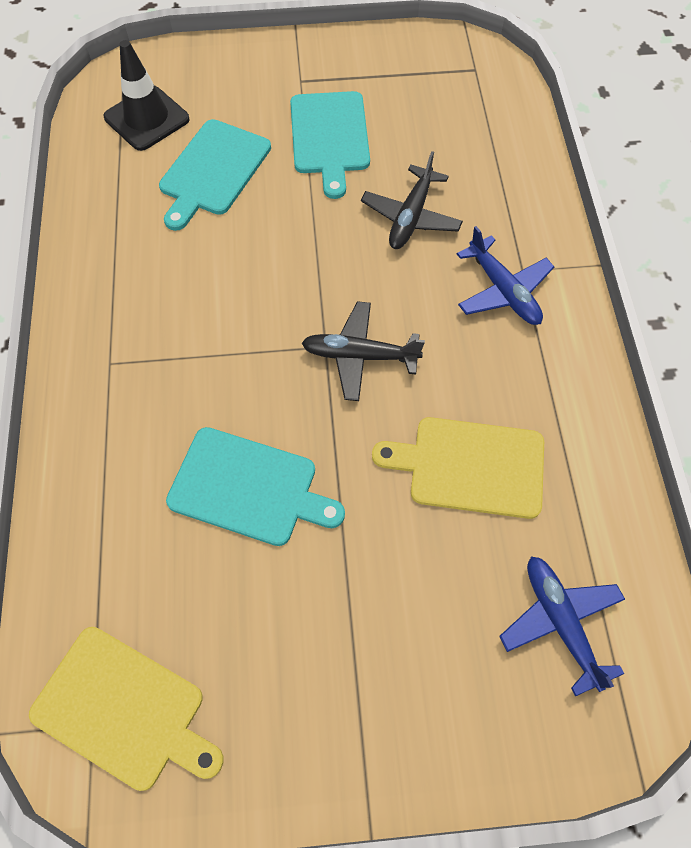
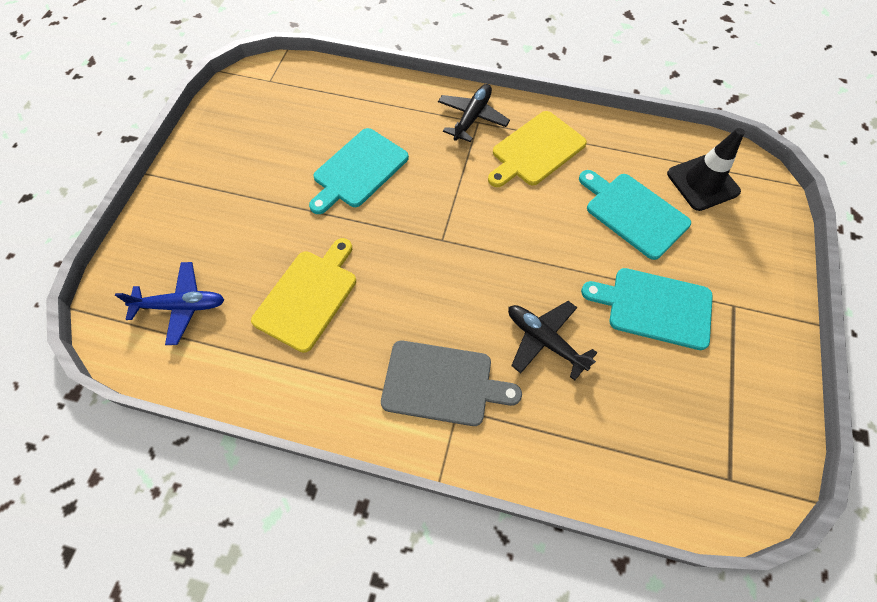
camera: 110 degrees right, 0 degrees up
yellow cutting board [29,627,224,791] -> yellow cutting board moved to [488,111,587,187]
black plane [302,301,425,401] -> black plane moved to [438,84,510,142]
blue plane [457,226,554,325] -> grey cutting board [381,340,522,426]

